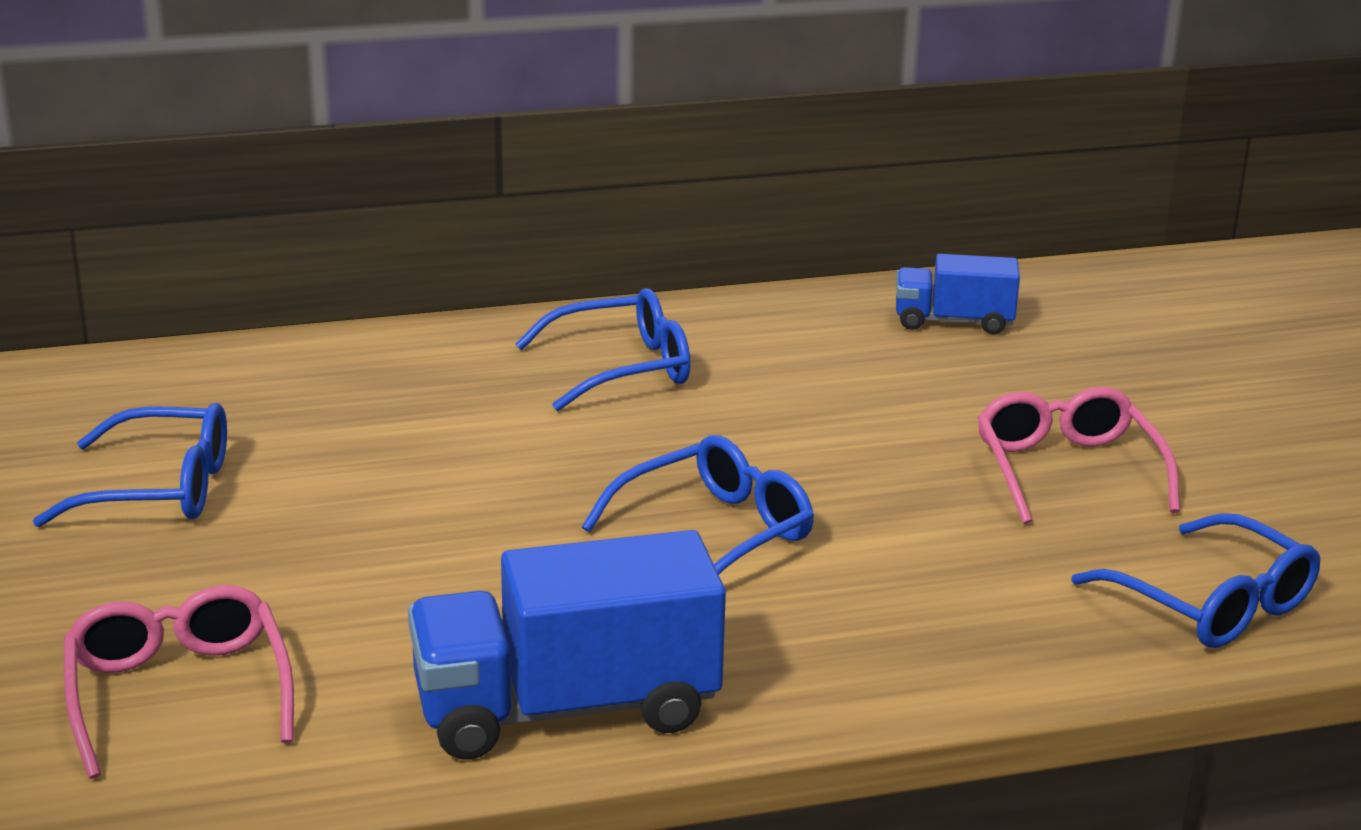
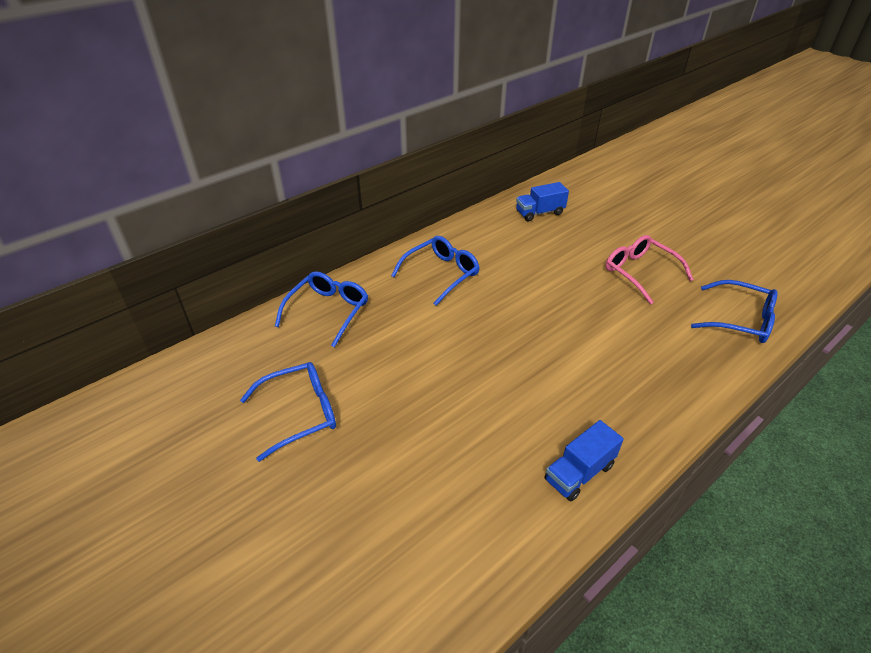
camera: 25 degrees left, 15 degrees up
pink glasses [64,585,294,779] -> none
blue truck [408,530,726,760] -> blue truck [544,420,624,502], size x0.56
blue glasses [582,435,814,575] -> blue glasses moved to [275,271,368,347]

